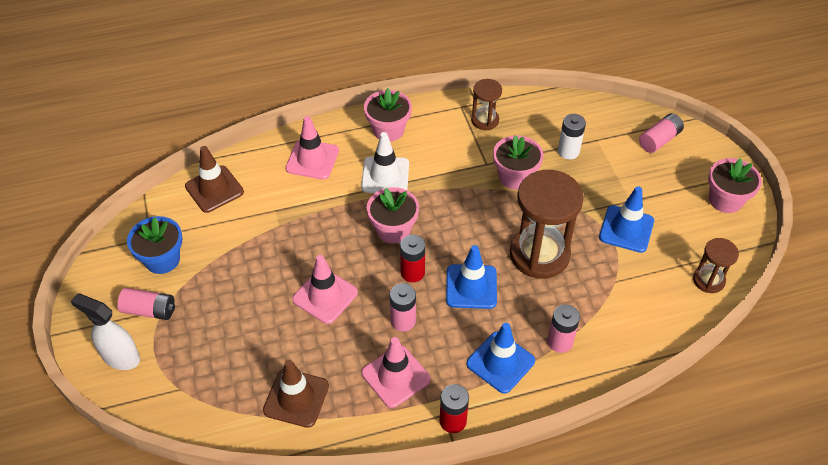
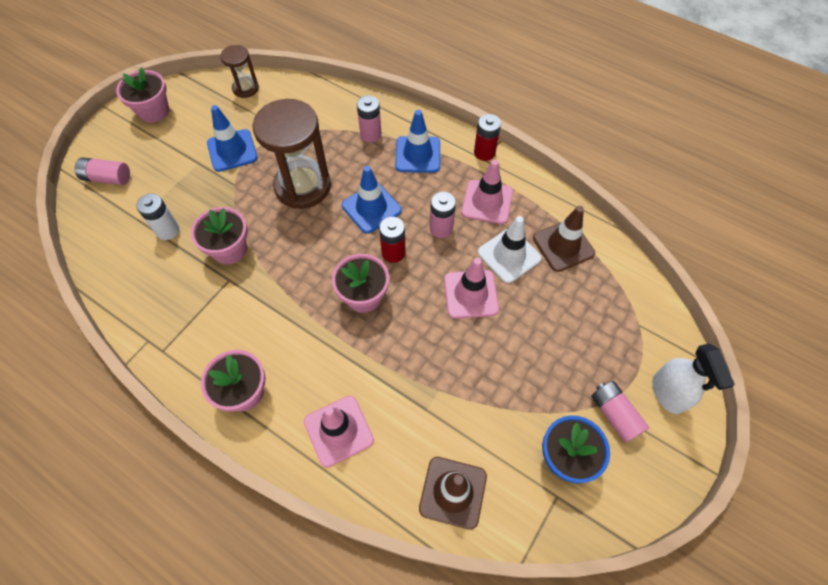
camera: 130 degrees left, 10 degrees up
white traffic cone [361,132,409,193] -> white traffic cone moved to [478,216,541,283]
brown hourglass [471,79,502,130] -> none

